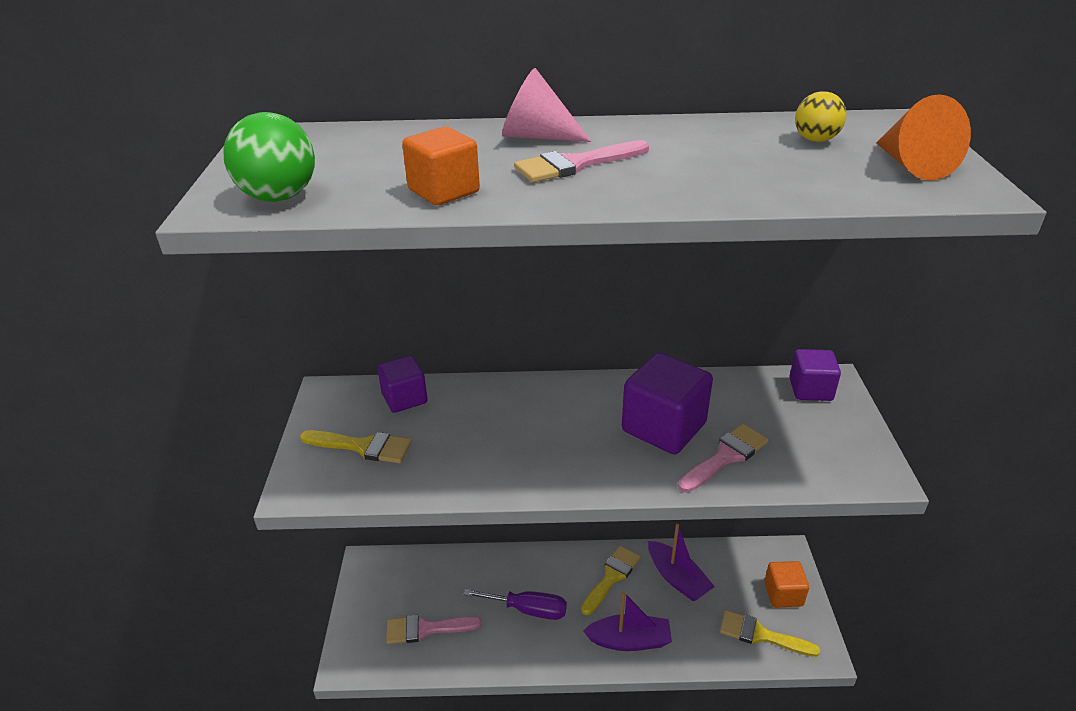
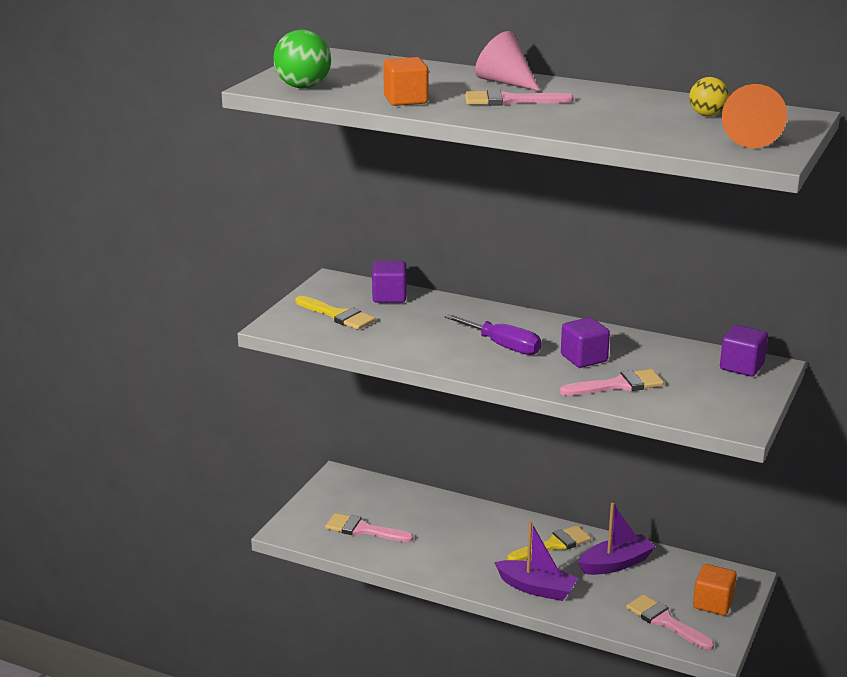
camera: 25 degrees right, 10 degrees down
purple screwdriver [463,589,567,620] -> purple screwdriver moved to [445,314,542,355]
purple cube [622,353,713,454] -> purple cube [561,317,610,368], size x0.61
purple boat [648,524,715,601] -> purple boat turned 105 degrees counterclockwise [578,503,655,575]
yellow brush [720,610,820,657] -> pink brush [626,594,714,650]

